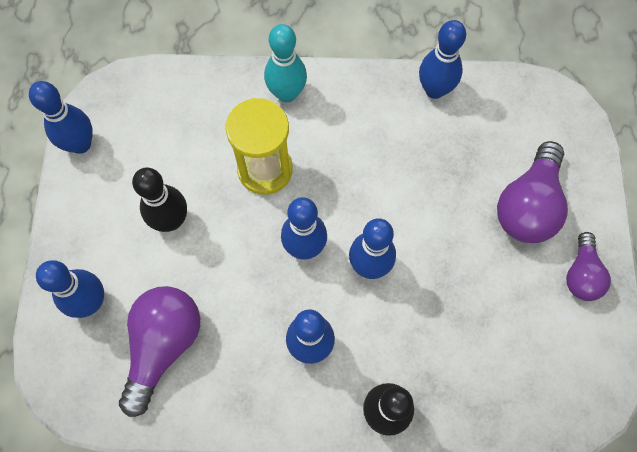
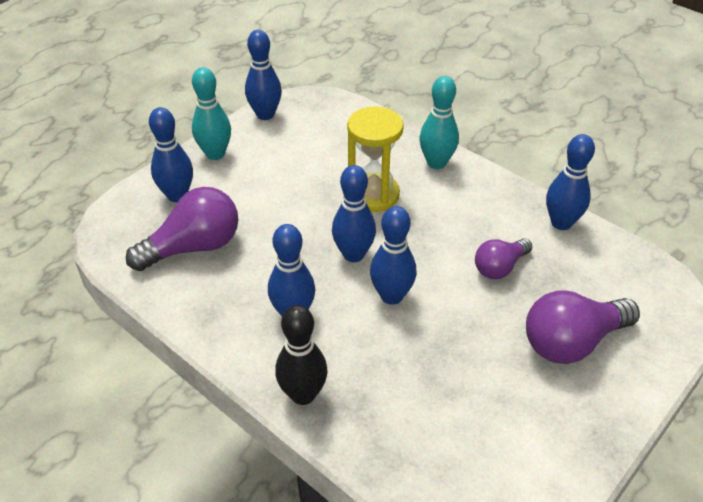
camera: 40 degrees right, 25 degrees down
black bowling pin [132,167,187,232] -> none
purple light bulb [566,232,611,301] -> purple light bulb moved to [475,239,532,279]
none -> turquoise bowling pin [192,67,231,160]

